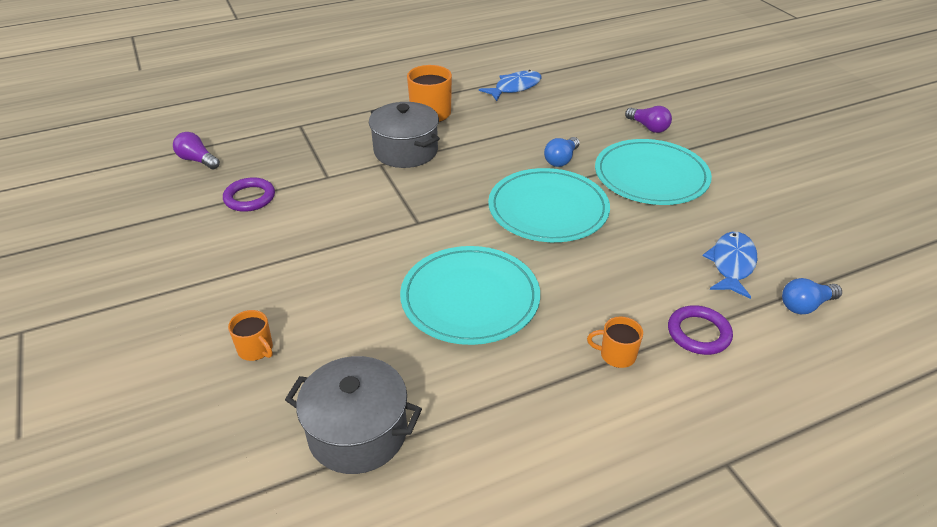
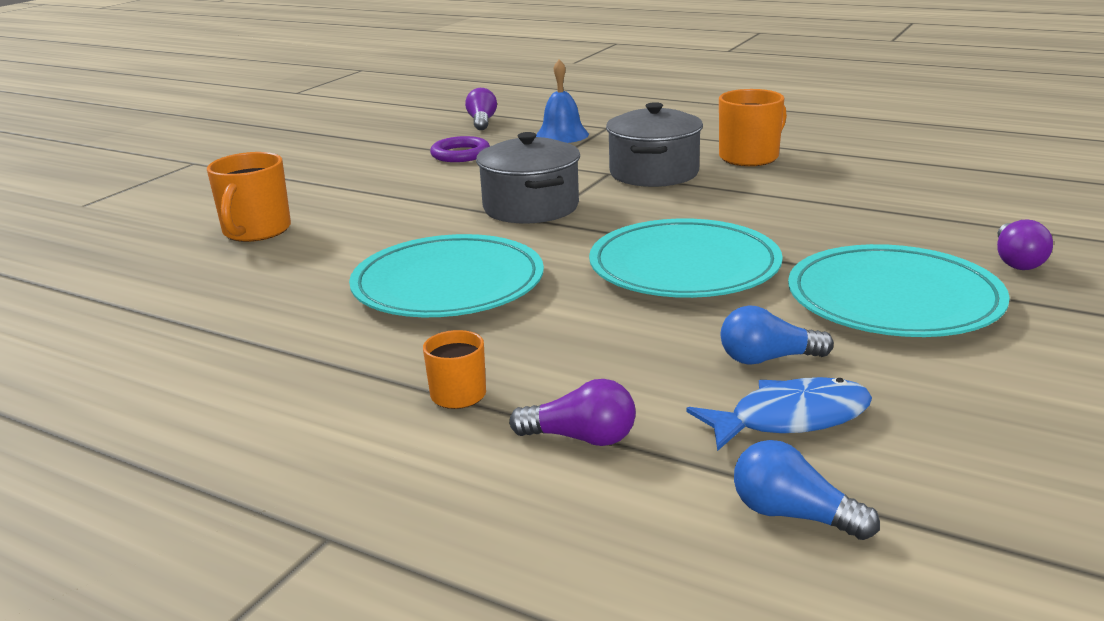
camera: 55 degrees right, 15 degrees down
orange mug [228,310,273,361] -> orange mug [207,152,291,242], size x1.72
grey pot [285,356,422,474] -> grey pot moved to [476,132,580,224]
blue fish [479,70,541,101] -> none
blue light bulb [544,137,580,167] -> blue light bulb moved to [721,305,834,365]
purple ring [668,305,733,355] -> purple light bulb [509,379,636,446]
none -> blue bell [536,59,589,143]

